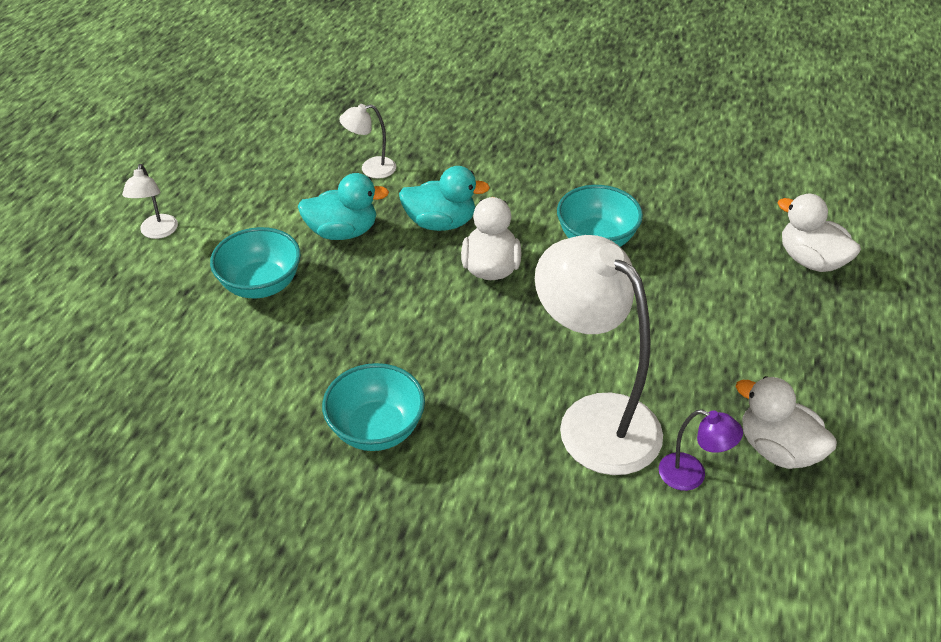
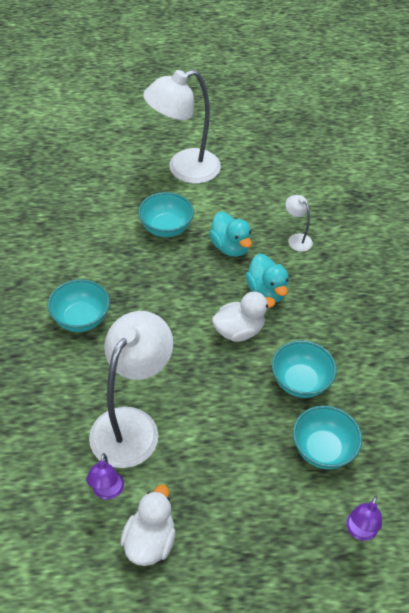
camera: 65 degrees right, 5 degrees up
white lamp [122,164,178,239] -> white lamp [143,69,221,184], size x2.29
white duck [778,194,861,272] -> purple lamp [346,496,382,541]
none -> turquoise bowl [293,406,362,469]

